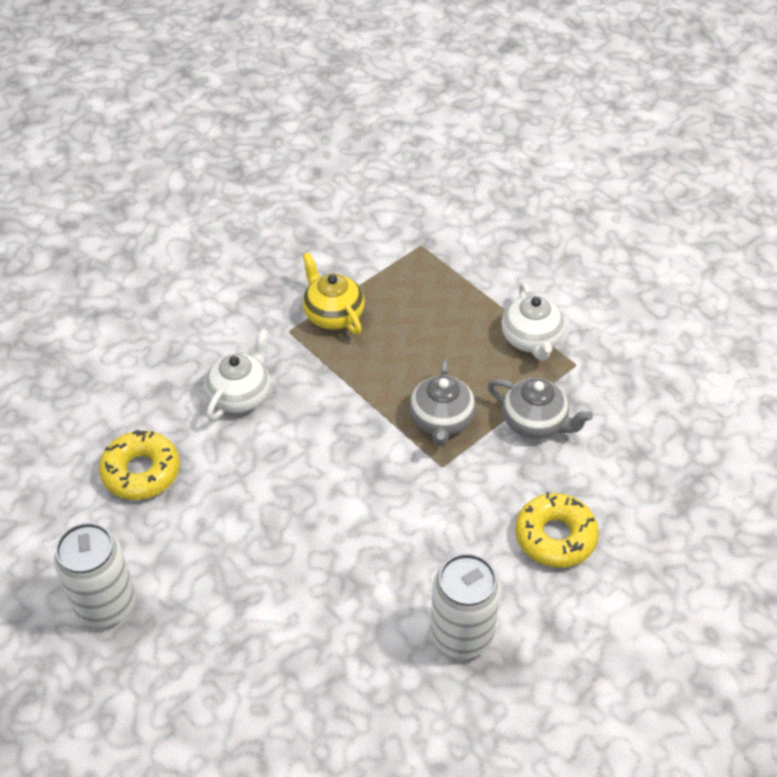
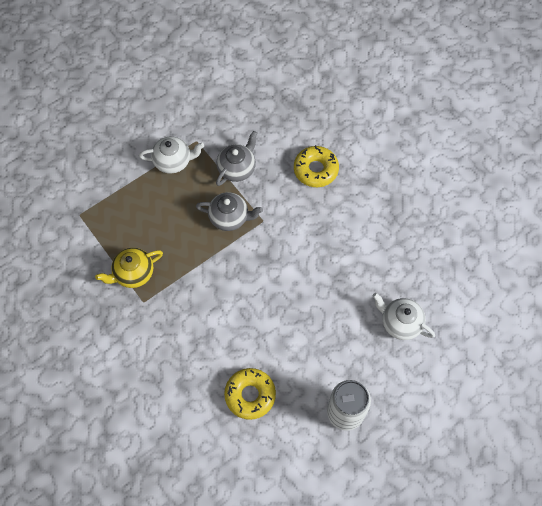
camera: 85 degrees left, 15 degrees up
white teapot [205,329,270,421] -> white teapot moved to [373,293,435,340]
white can [431,553,501,659] -> none

